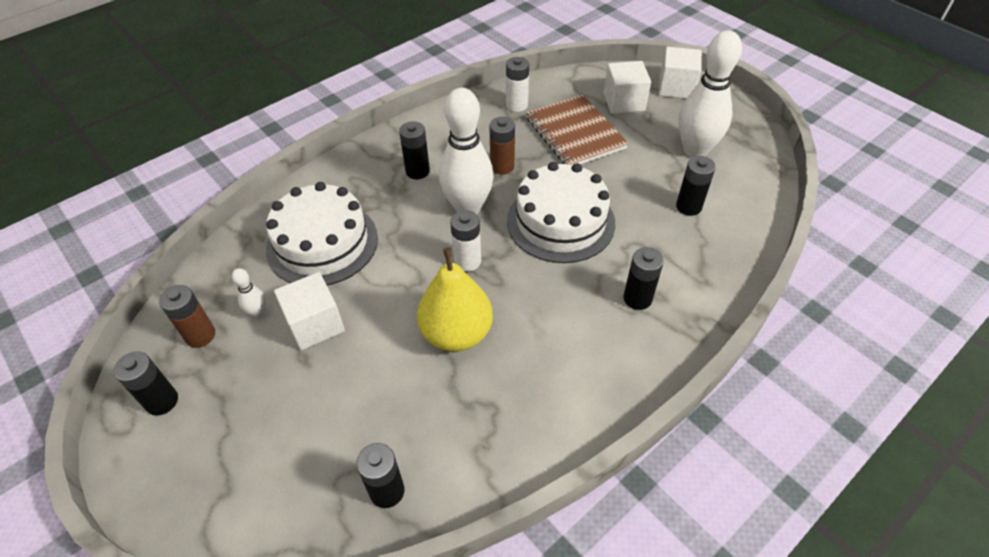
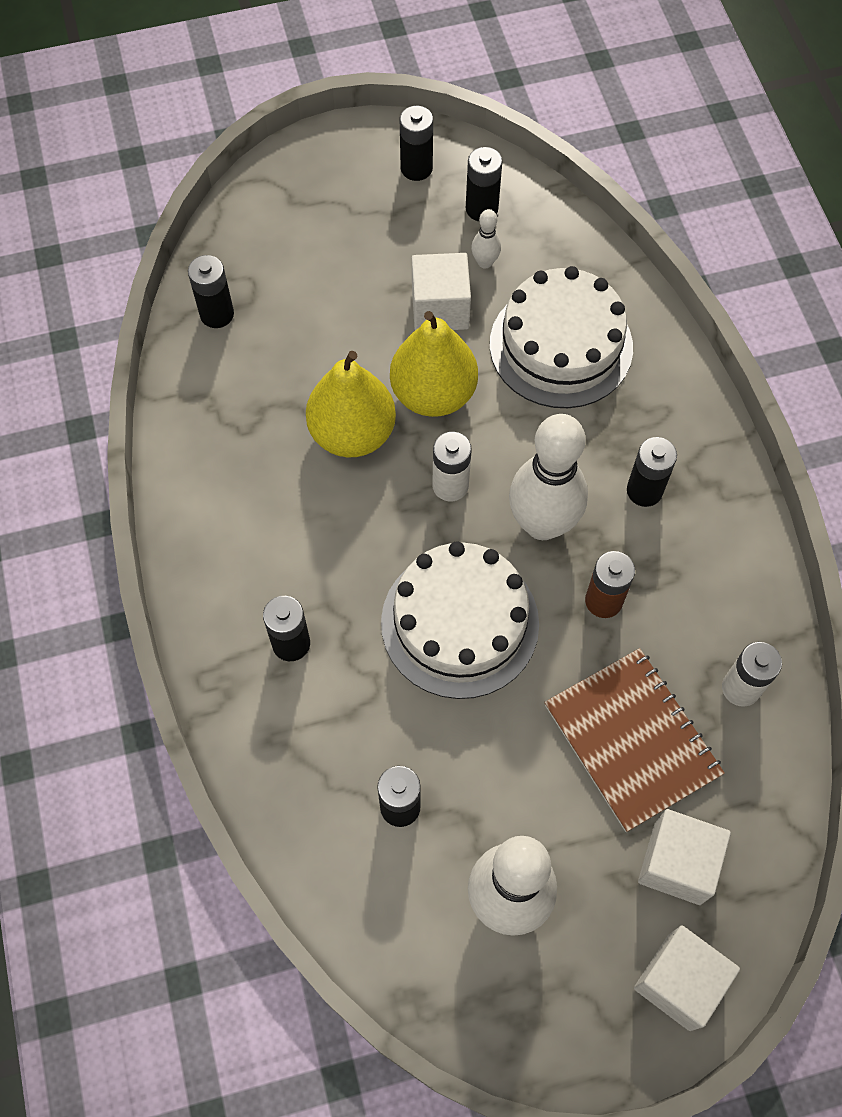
camera: 115 degrees right, 15 degrees up
brown battery [159,285,215,348] -> black battery [466,147,502,221]
brown notebook [526,95,629,165] -> brown notebook turned 60 degrees clockwise [544,648,725,832]
none -> yellow pear [390,311,478,417]

